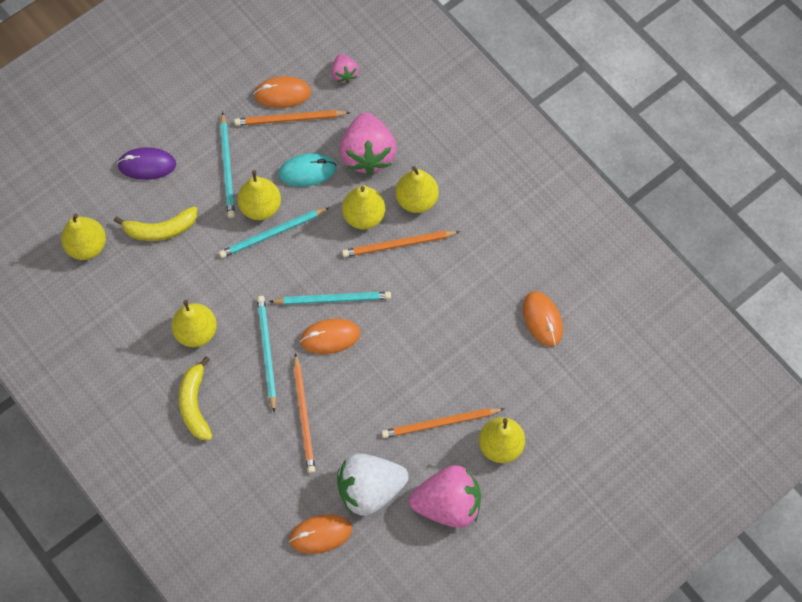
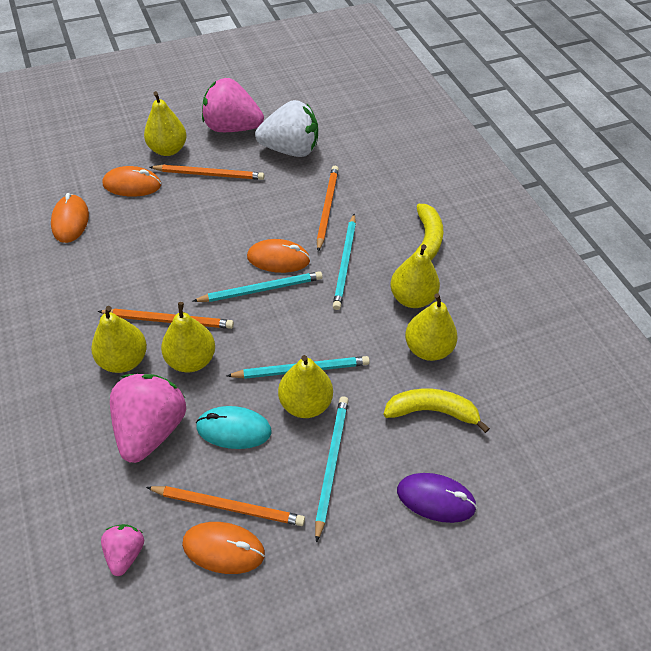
camera: 165 degrees left, 15 degrees down
yellow pear [61,213,106,260] -> yellow pear moved to [405,293,458,361]
turquoise pencil [269,292,391,305] -> turquoise pencil turned 150 degrees clockwise [193,271,323,302]
orange mouse [289,514,352,554] -> orange mouse moved to [103,166,161,196]

